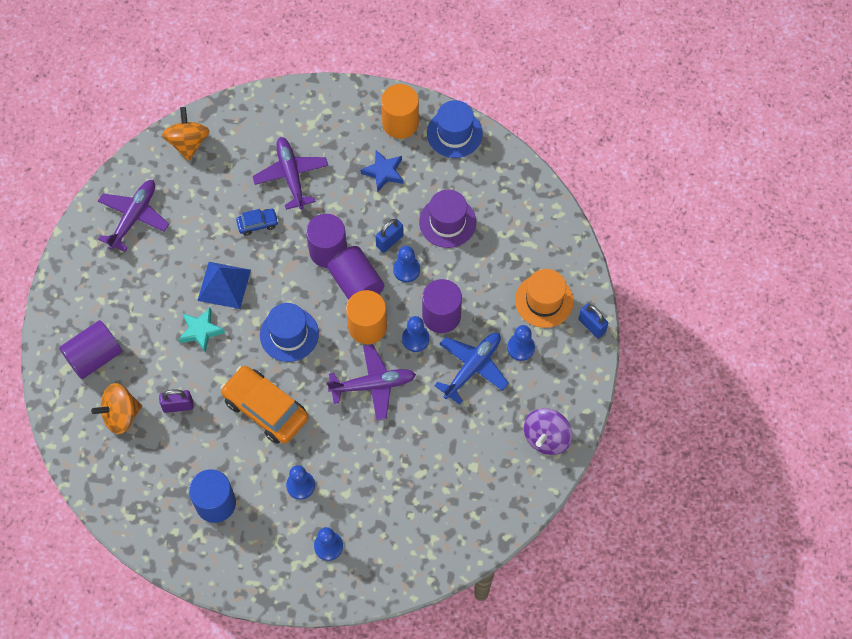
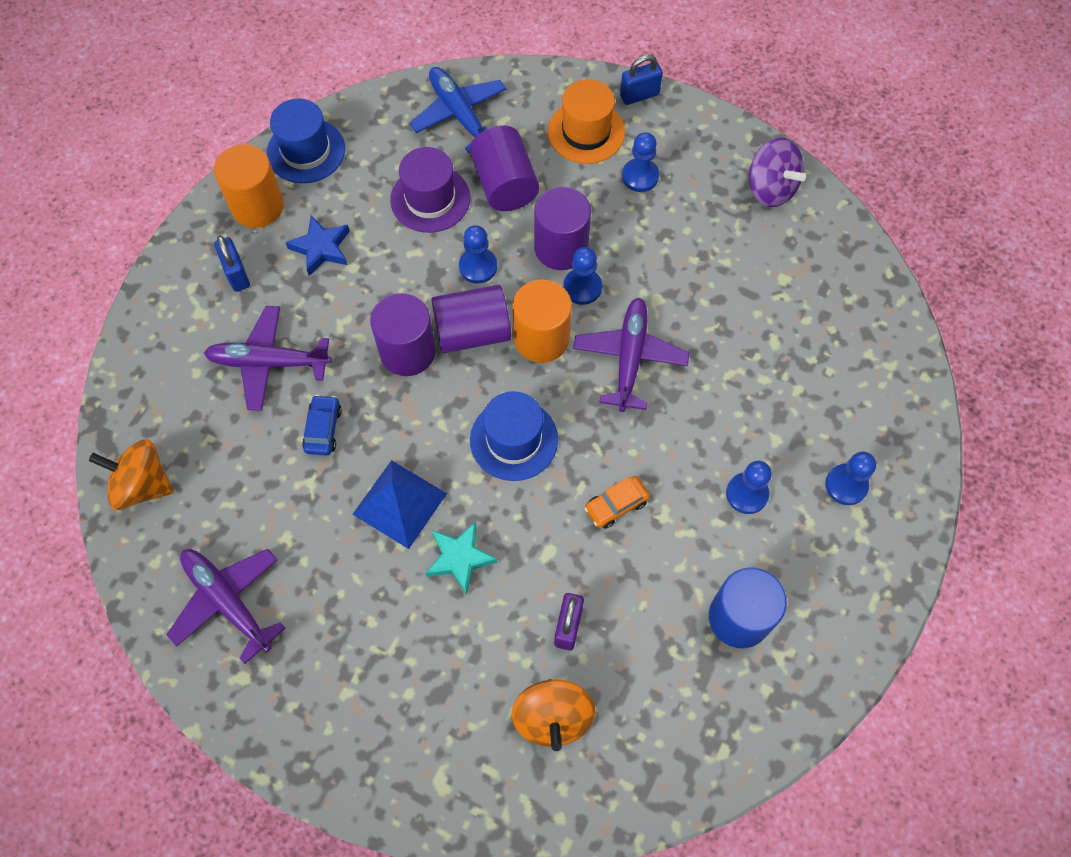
camera: 70 degrees left, 0 degrees up
purple cylinder [59,320,122,379] -> purple cylinder moved to [470,125,539,211]
orange car [221,366,308,444] -> orange car [584,476,650,529], size x0.48
blue padlock [375,219,404,253] -> blue padlock moved to [214,235,250,292]
blue plane [434,333,509,405] -> blue plane moved to [410,67,506,153]

